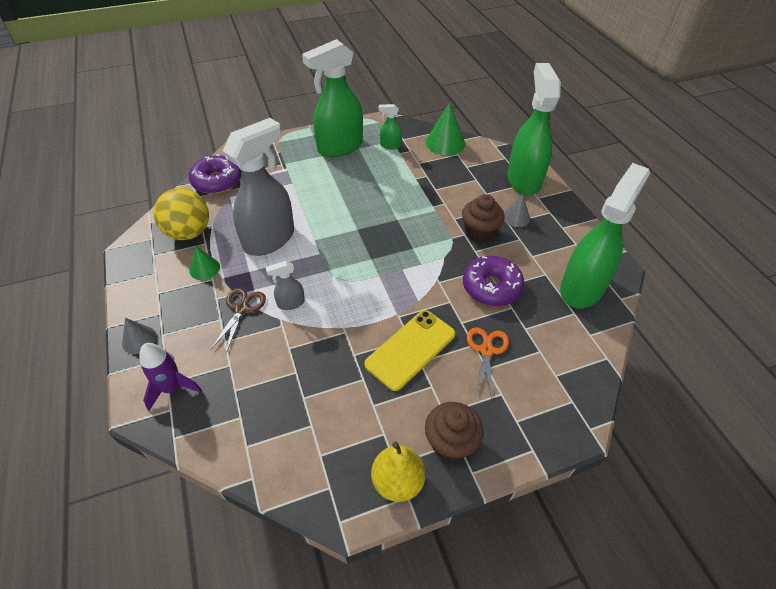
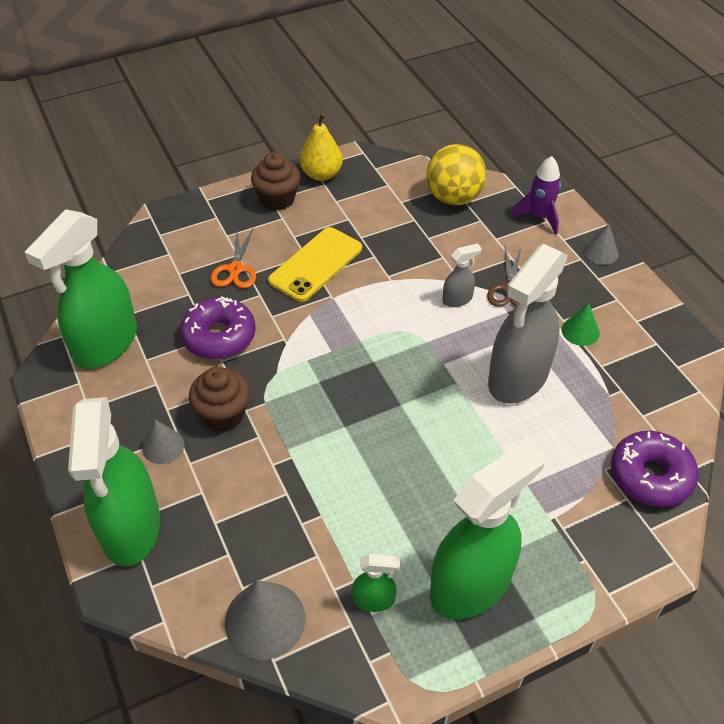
camera: 175 degrees right, 0 degrees up
yellow ball [153,188,209,240] -> yellow ball moved to [426,144,486,205]
green cone [425,103,465,155] -> grey cone [225,580,305,660]

